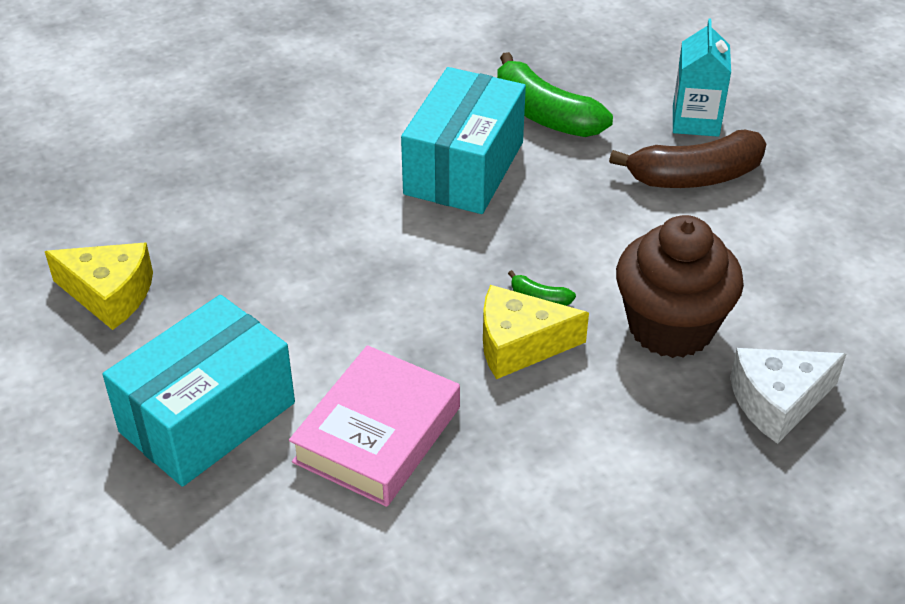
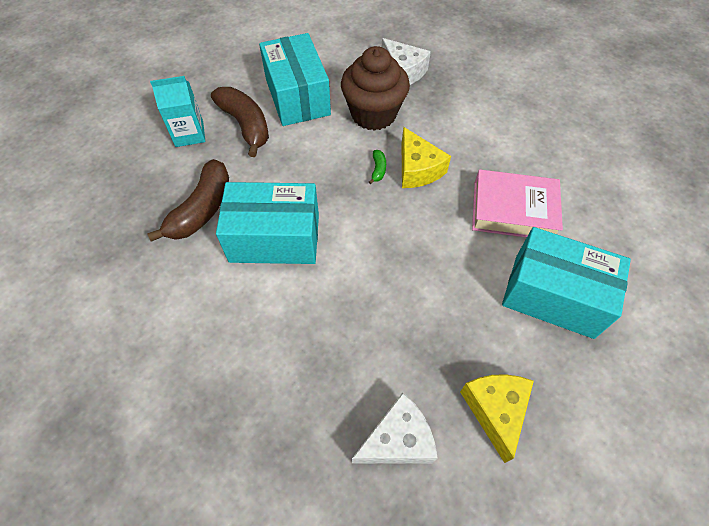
camera: 110 degrees left, 15 degrees up
green banana [497,52,613,137] -> brown banana [147,159,229,242]
none -> turquoise box [259,33,331,126]
none -> white cheese [352,392,437,463]

